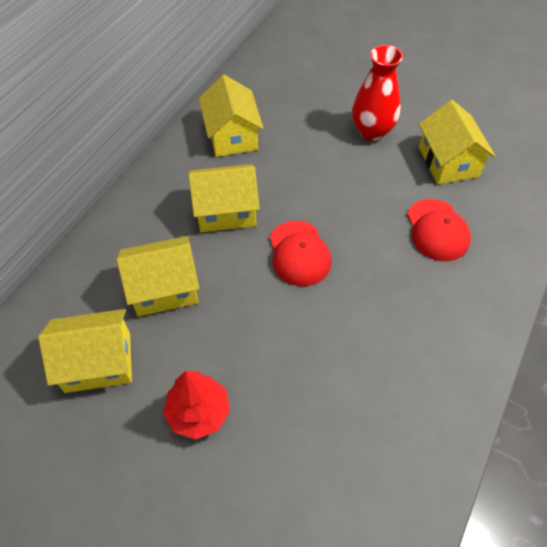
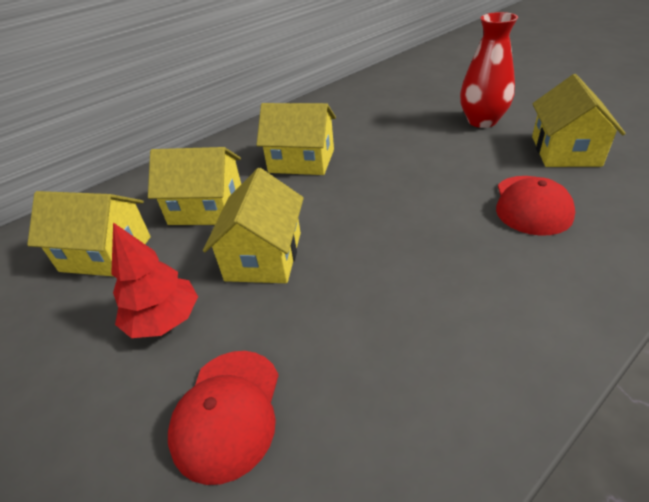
camera: 25 degrees right, 15 degrees down
yellow house [199,75,264,157] -> yellow house moved to [203,168,304,283]
red cap [270,221,331,286] -> red cap moved to [168,351,279,485]

